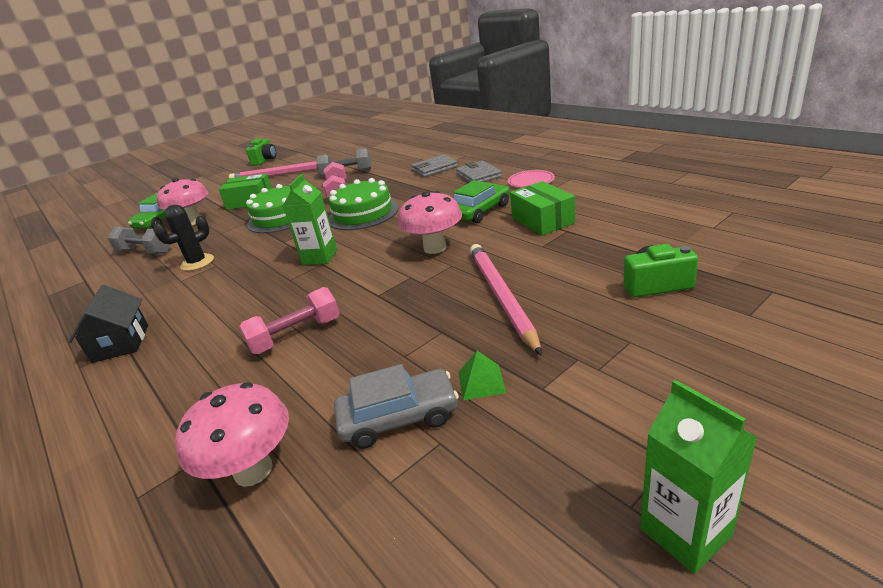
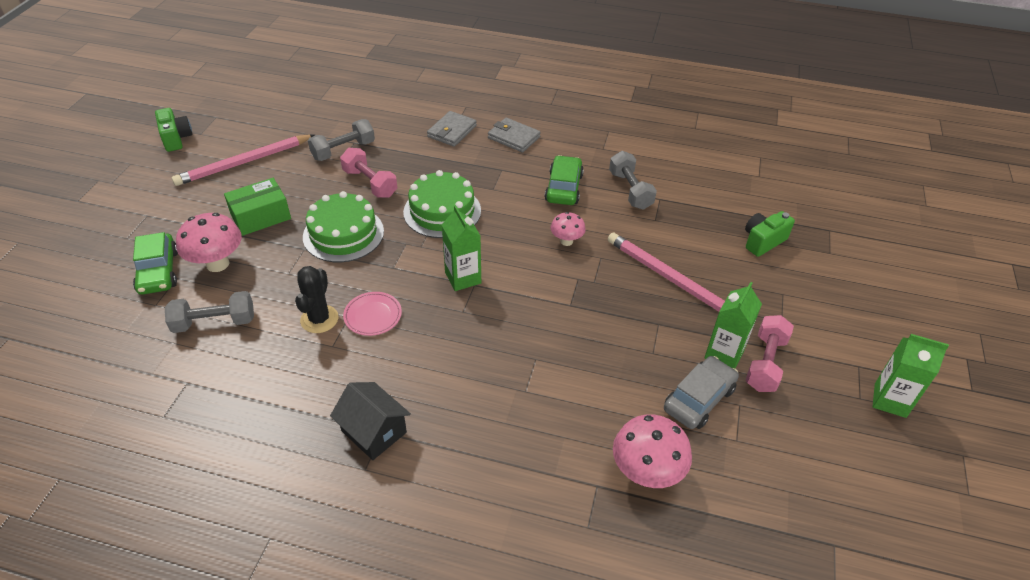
camera: 40 degrees left, 15 degrees up
pink dumbbell [239,287,340,354] -> pink dumbbell moved to [746,315,794,392]
pink mushroom [398,191,462,254] -> pink mushroom [551,212,586,246], size x0.59
green pyramid [459,351,506,400] -> green carton [704,282,762,368]
pink plate [508,170,555,188] -> pink plate moved to [343,292,402,336]
green box [510,181,575,236] -> grey dumbbell [609,151,657,210]

